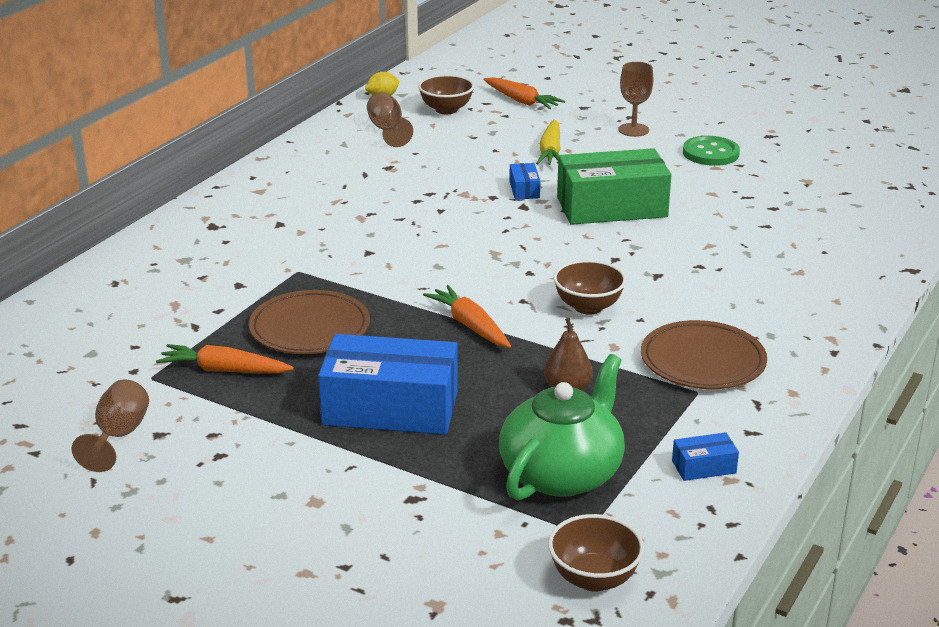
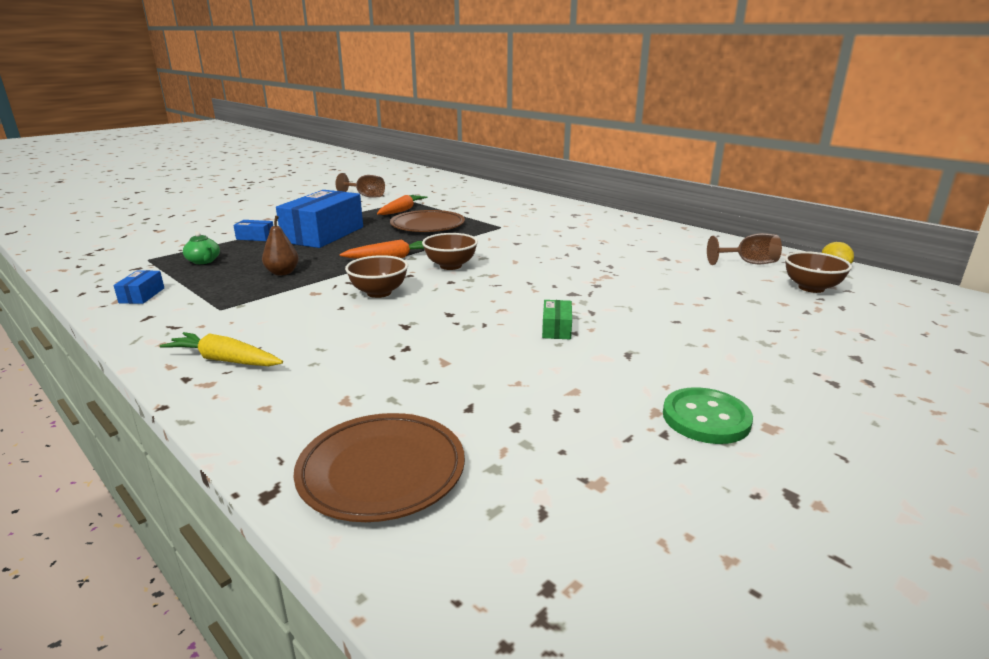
camera: 105 degrees right, 5 degrees down
orange carrot [484,77,565,109] -> none
green teapot [499,354,625,501] -> green teapot [183,232,220,264], size x0.44
blue box [509,163,540,199] -> blue box moved to [233,220,273,241]
yellow carrot [536,119,561,165] -> yellow carrot moved to [160,332,283,366]
brown bowl [548,514,644,592] -> brown bowl moved to [422,233,478,270]
green box [557,148,672,225] -> green box [542,300,572,339], size x0.42
brown goblet [618,62,653,137] -> none
brown plate [641,320,767,389] -> brown plate moved to [294,413,465,522]

